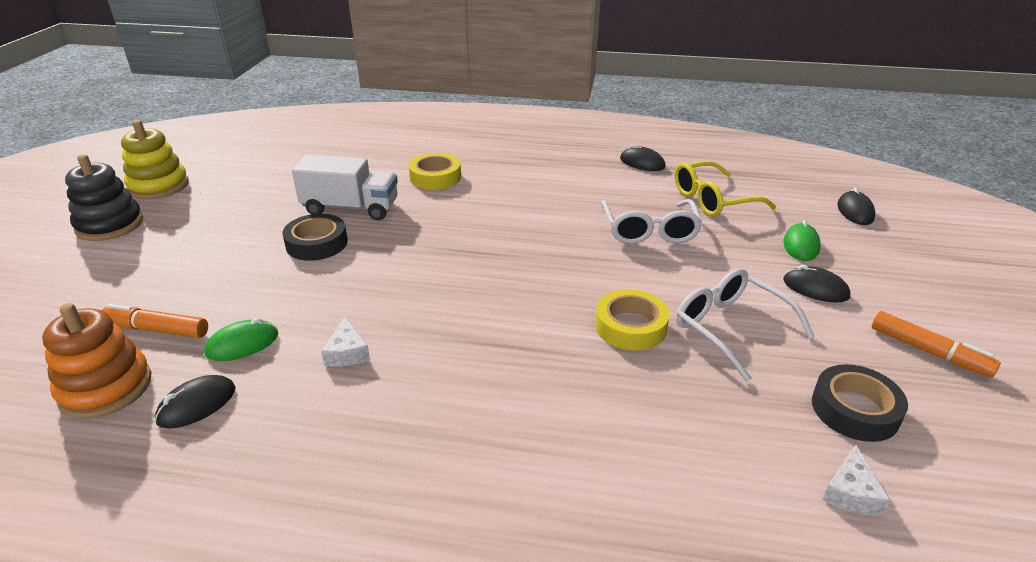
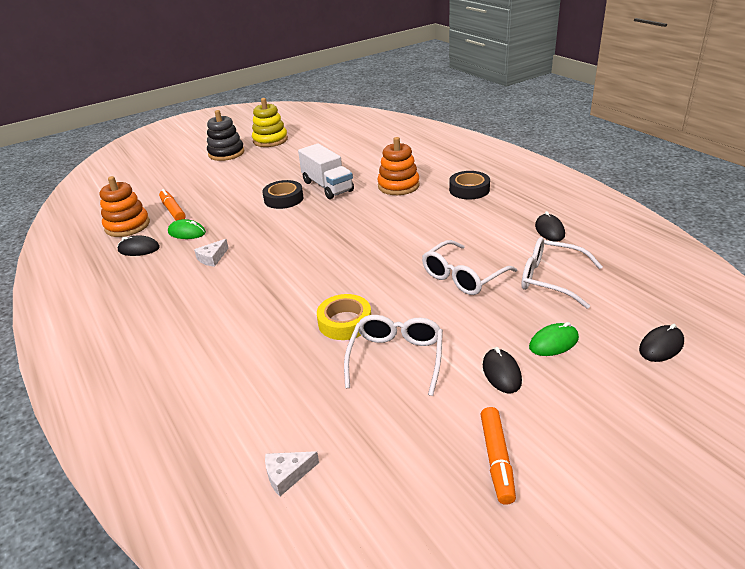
camera: 50 degrees right, 0 degrees up
yellow tape [408,153,461,190] -> orange stacking toy [378,137,420,195]
yellow glasses [674,161,776,217] -> white glasses [521,237,603,309]
black tape [812,364,908,442] -> black tape moved to [449,171,490,199]

